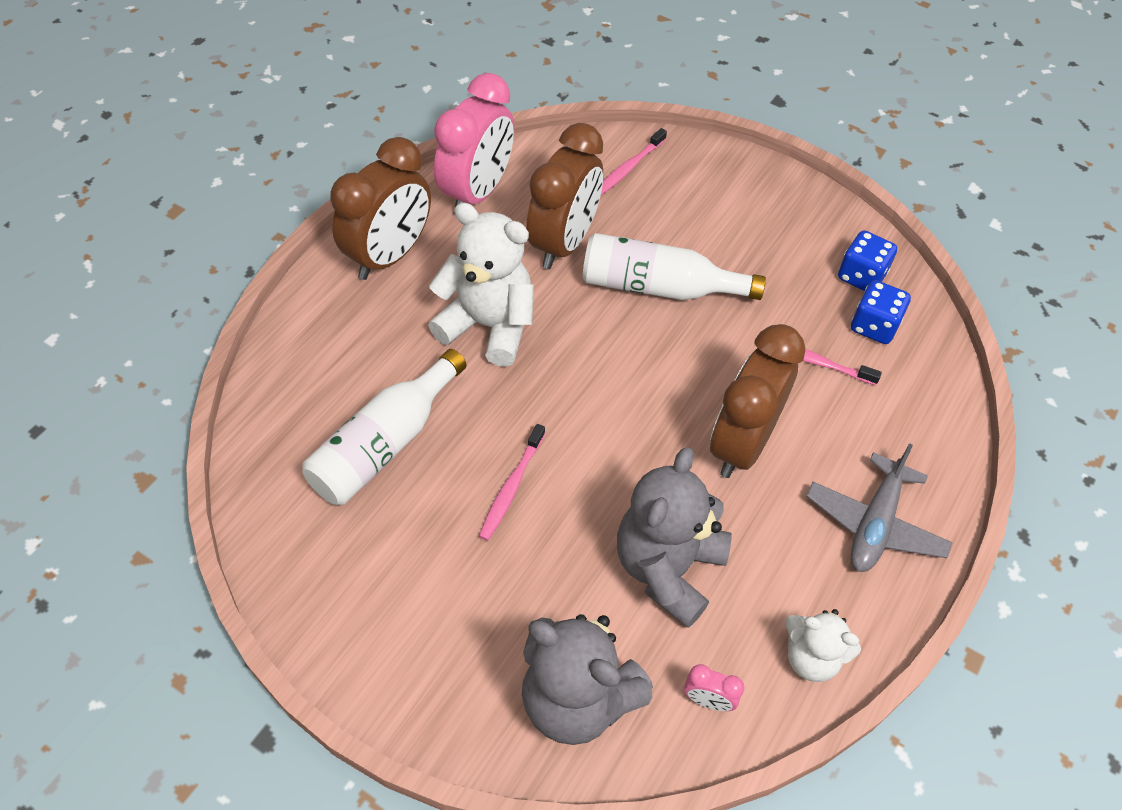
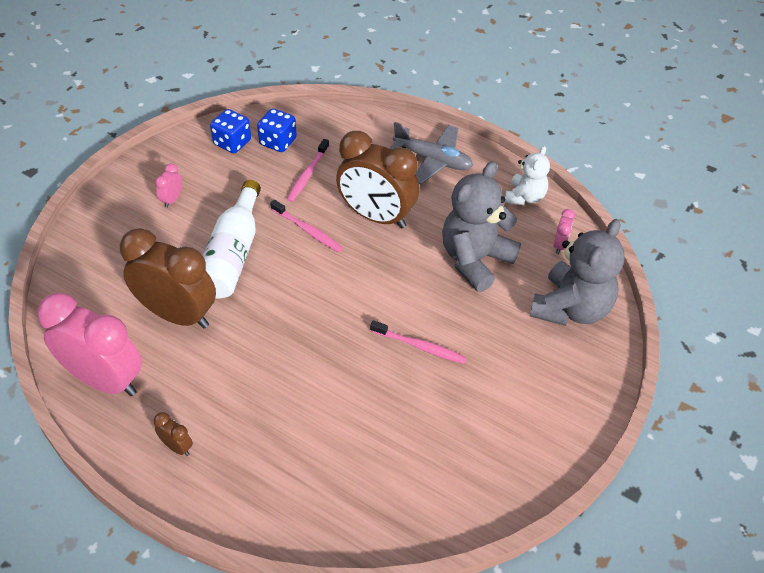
camera: 90 degrees left, 5 degrees down
white bottle [303,349,467,505] -> none
brown clock [330,137,431,280] -> brown clock [154,412,193,456], size x0.41
white teddy bear [428,202,534,367] -> none
pink toothbrush [601,128,667,195] -> pink toothbrush moved to [270,200,343,252]
grey teddy bear [617,447,732,628] -> grey teddy bear turned 105 degrees clockwise [442,161,521,292]
none -> pink clock [155,163,182,208]

